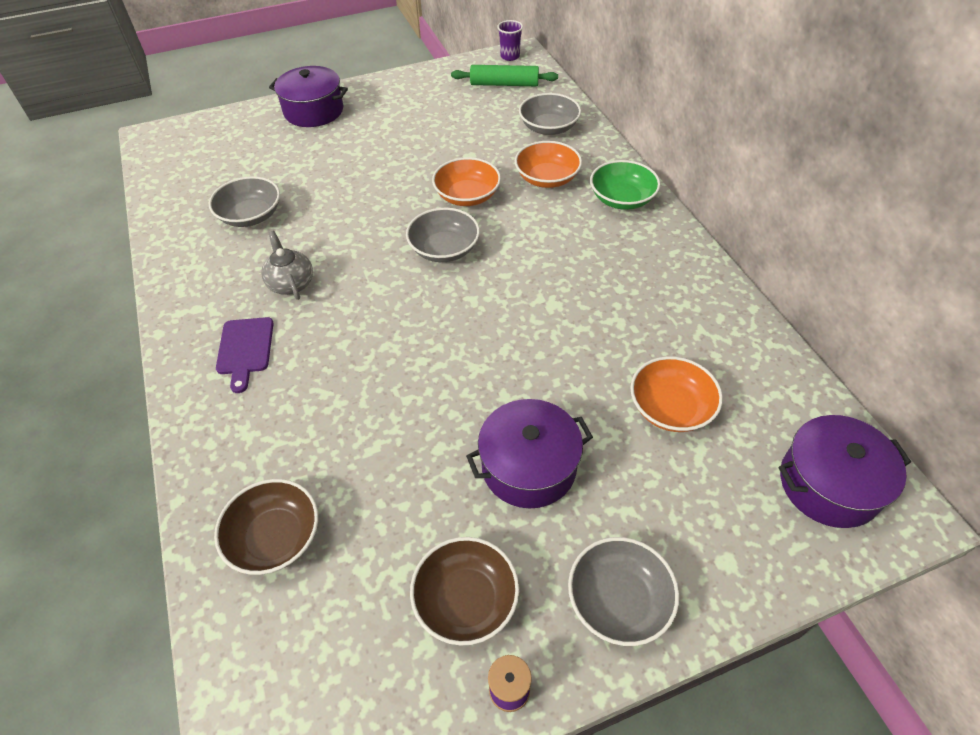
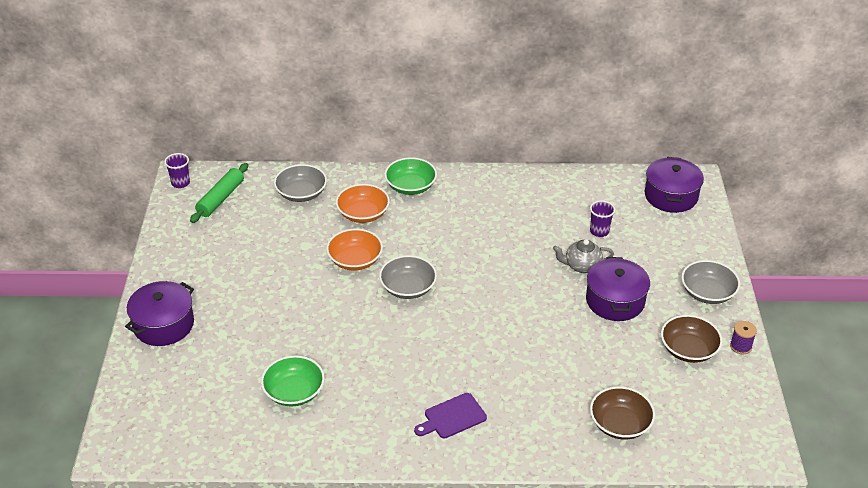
camera: 70 degrees left, 10 degrees down
grey bowl [209,176,280,227] -> green bowl [261,355,325,406]
purple cutting board [216,317,274,393] -> purple cutting board turned 135 degrees clockwise [414,393,487,438]
grey teapot [261,231,313,300] -> grey teapot moved to [553,239,614,273]
orange bowl [630,356,723,432] -> purple cup [590,201,615,237]

